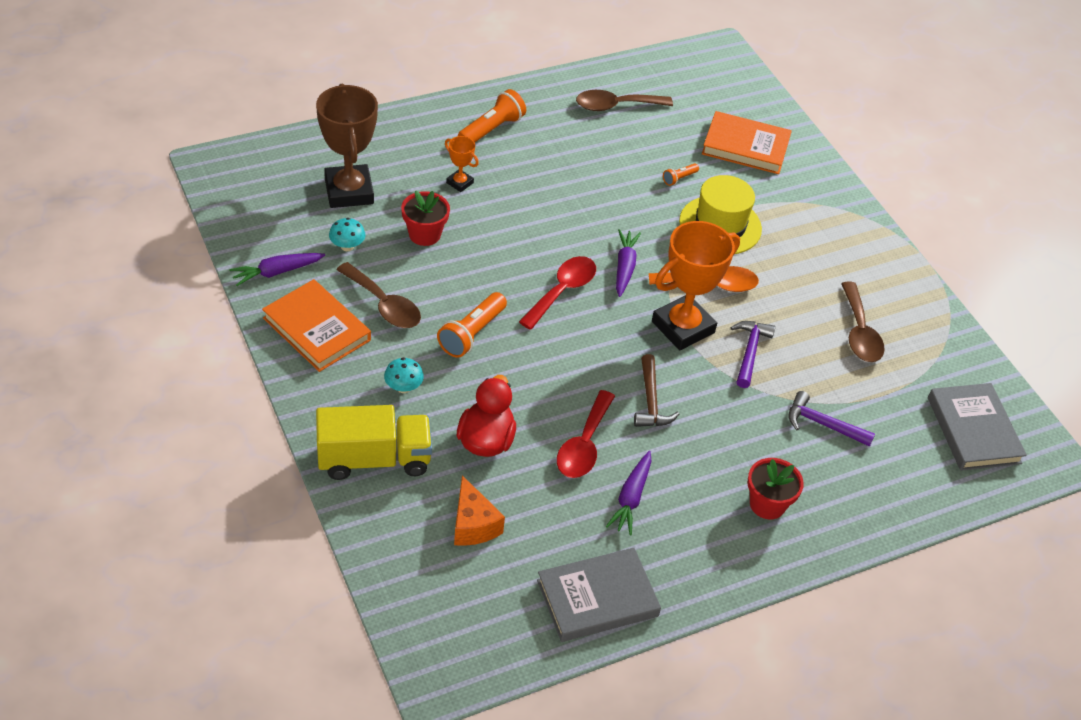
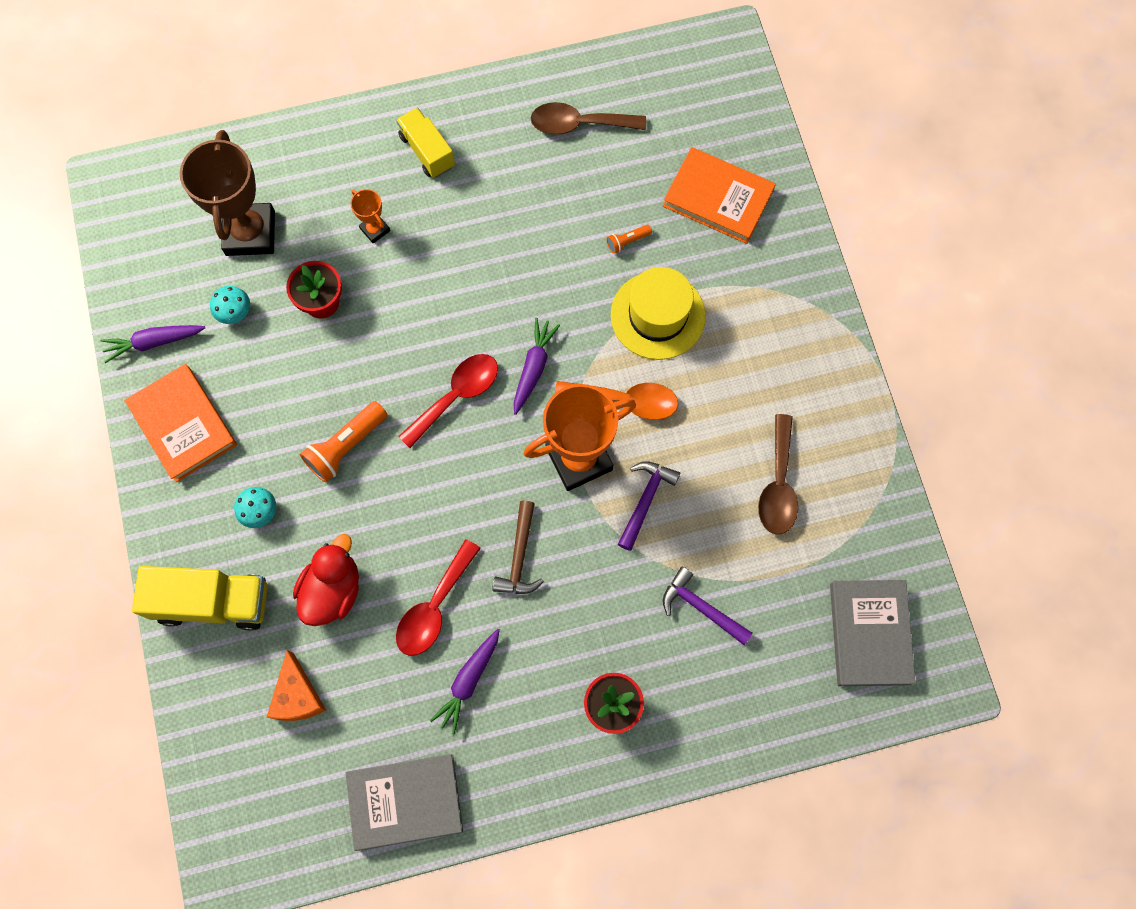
camera: 15 degrees right, 25 degrees up
brown spoon [336,262,421,328] -> none
orange flashlight [458,89,526,142] -> yellow truck [396,108,455,178]

